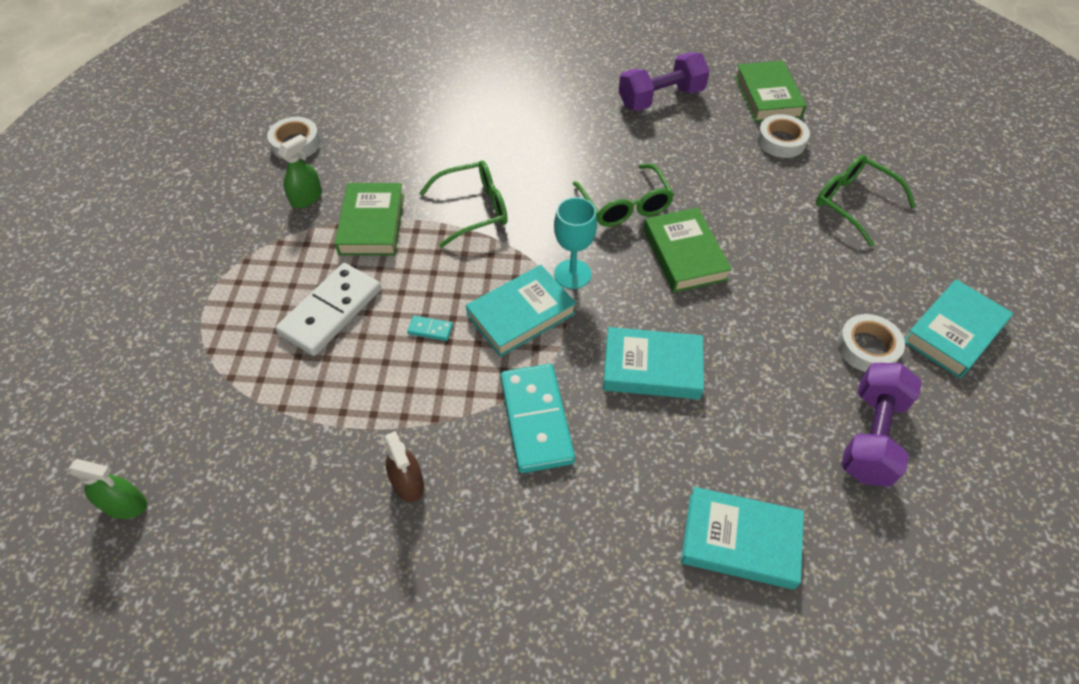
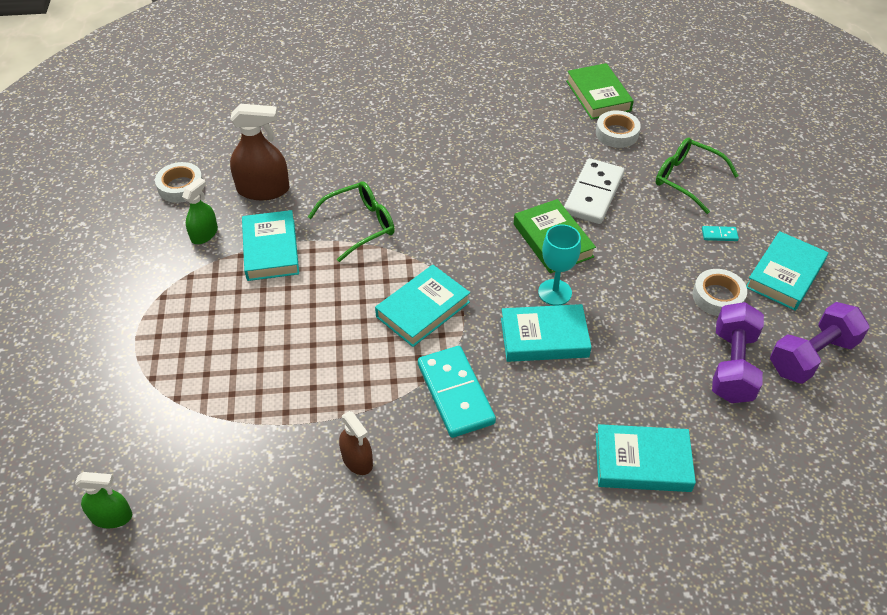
camera: 10 degrees left, 5 degrees down
white domino [275,263,381,356] -> white domino moved to [564,158,625,224]
green book [335,183,404,256] -> turquoise book [242,210,299,281]
turquoise domino [407,315,453,341] -> turquoise domino moved to [702,226,739,241]
turquoise goblet [554,197,597,289] -> turquoise goblet moved to [538,224,581,306]
green glasses [573,164,674,227] -> none
purple dumbbell [619,52,710,111] -> purple dumbbell moved to [770,302,869,384]
none -> brown spray bottle [230,104,290,200]

